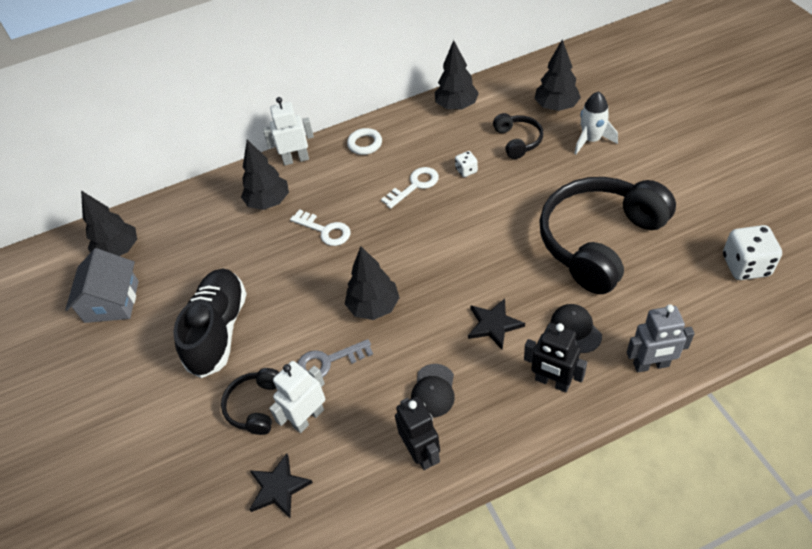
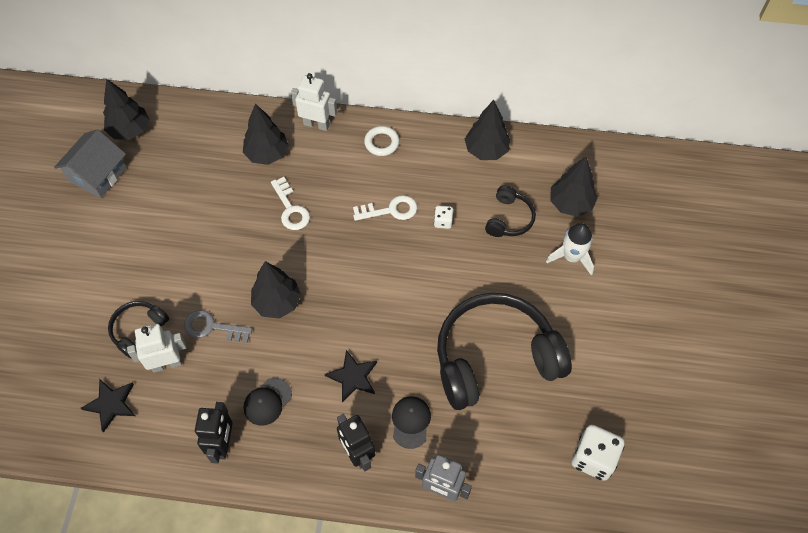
camera: 25 degrees right, 10 degrees up
black shoe [173,268,247,378] -> none

